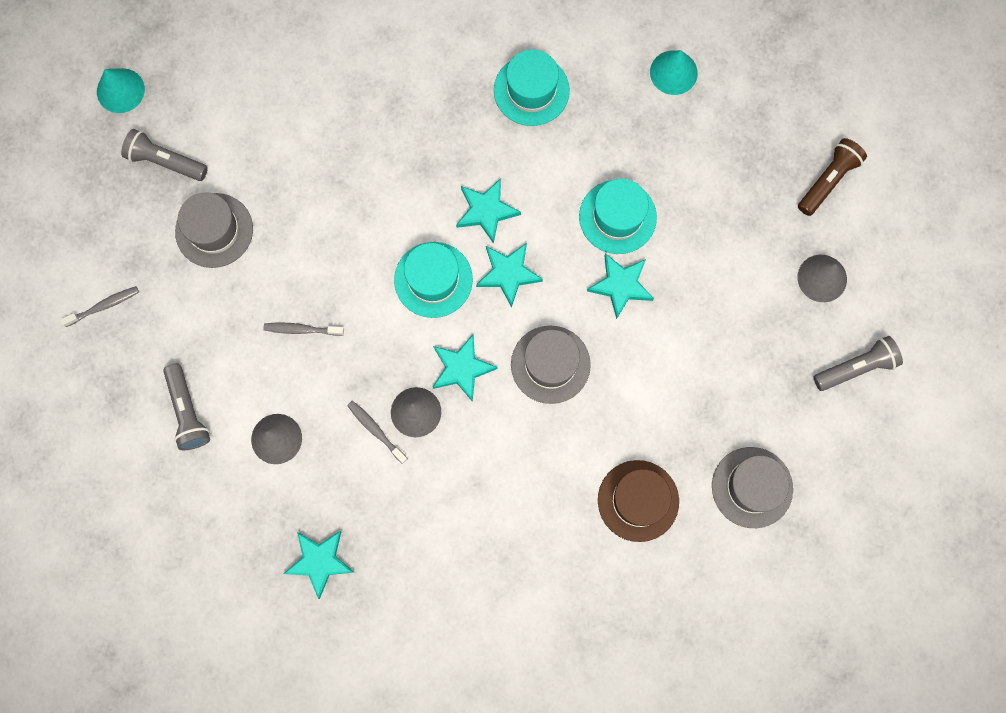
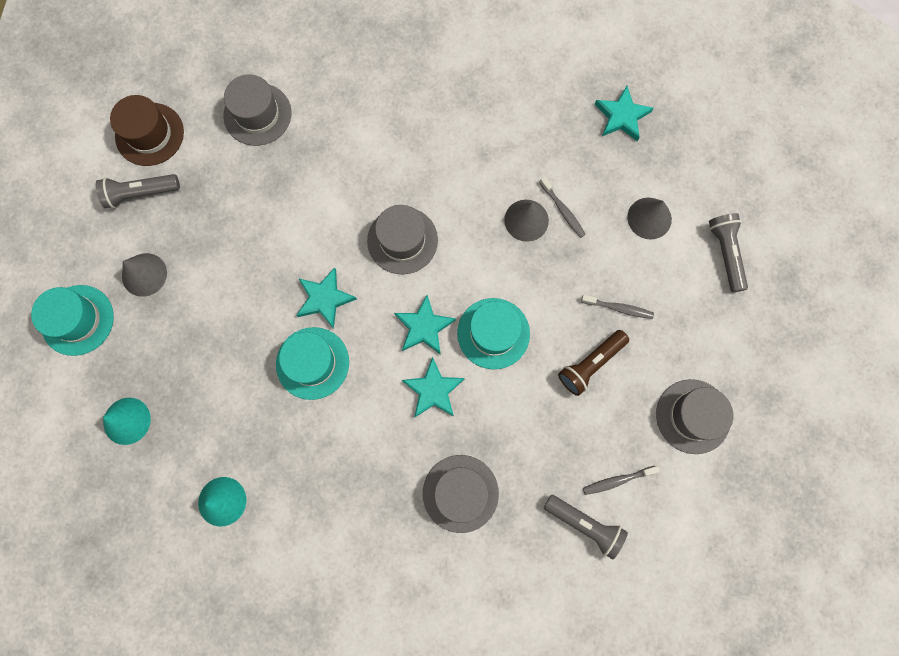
camera: 170 degrees left, 0 degrees up
grey toothbrush [60,286,139,327] -> grey toothbrush moved to [583,466,660,495]
turquoise cone [97,68,145,113] -> turquoise cone moved to [103,398,151,445]
grey flashlight [121,129,208,181] -> grey flashlight moved to [544,495,628,560]
turquoise star [433,335,498,402] -> none
turquoise hat [494,49,570,126] -> turquoise hat moved to [31,285,114,356]
brown hat [598,460,679,542] -> brown hat moved to [110,95,184,166]
brown flashlight [798,138,867,216] -> brown flashlight moved to [558,330,629,396]
none -> grey hat [423,455,499,533]

